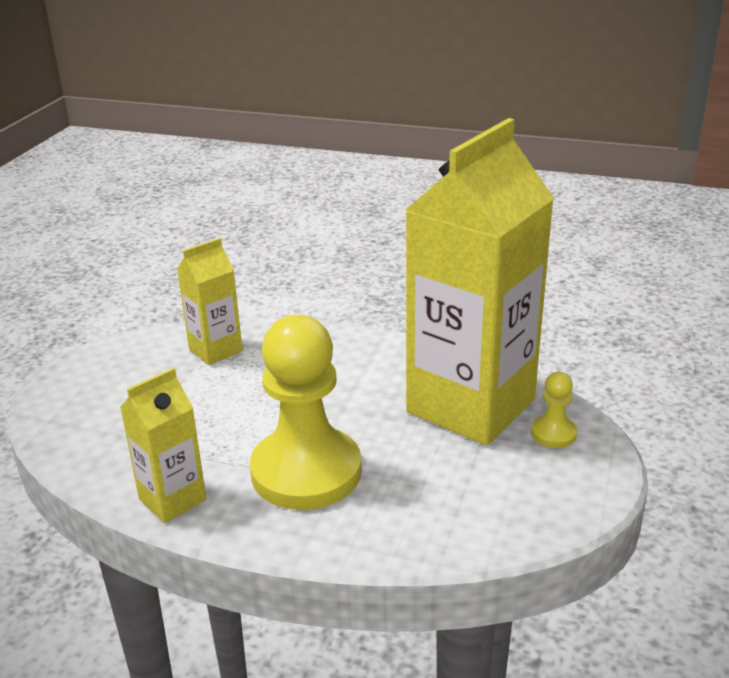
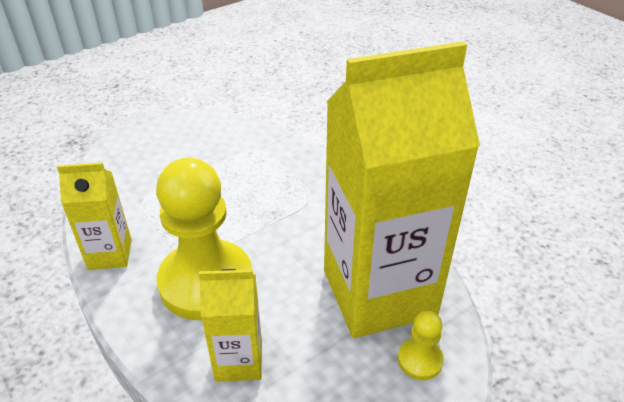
camera: 35 degrees right, 10 degrees up
yellow carton [177,238,243,365] -> yellow carton moved to [199,269,262,382]

